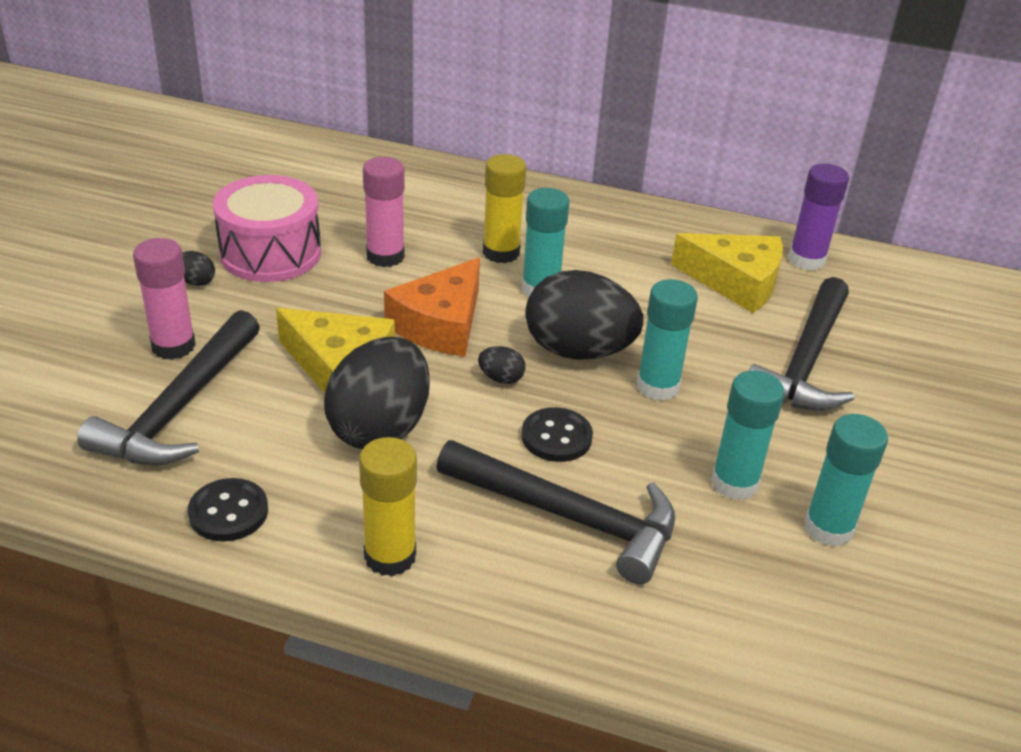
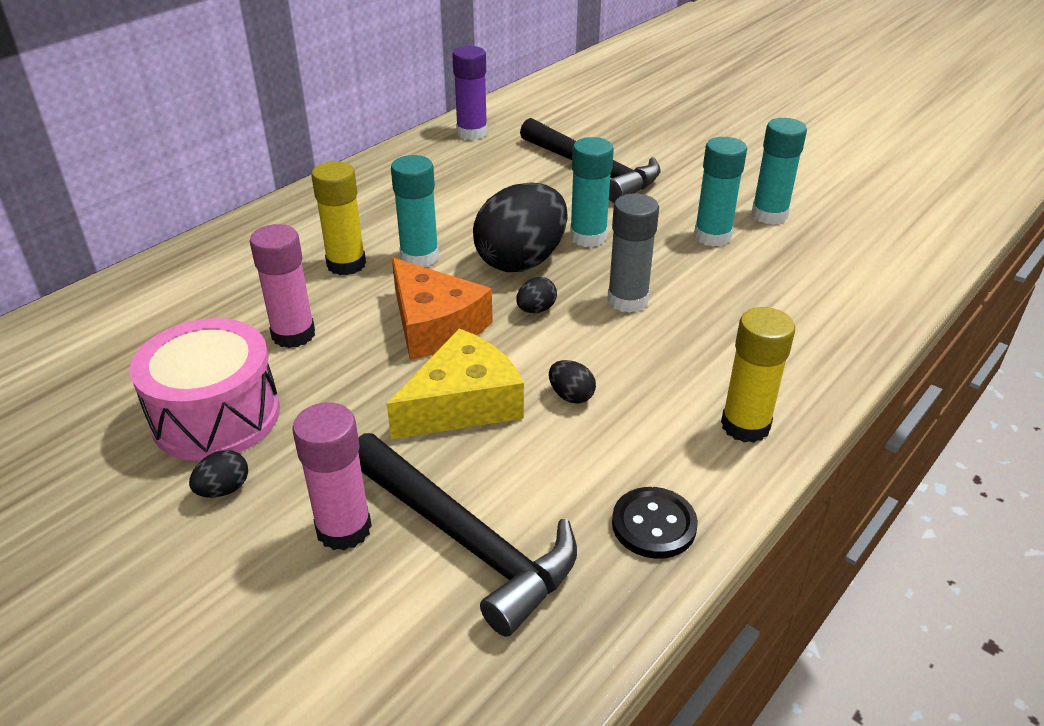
camera: 65 degrees left, 0 degrees up
black egg [324,337,430,449] -> black egg [549,360,596,404], size x0.40
black hammer [436,440,675,584] -> none
black button [521,407,593,462] -> grey glue stick [607,193,659,313]
yellow cheese [671,233,783,313] -> none

